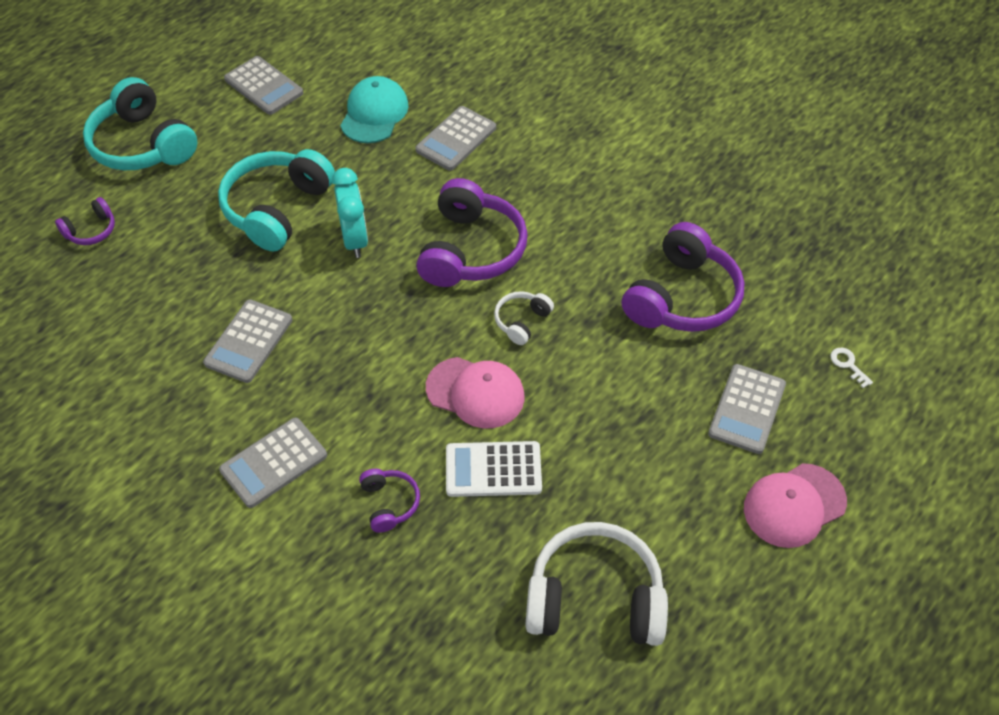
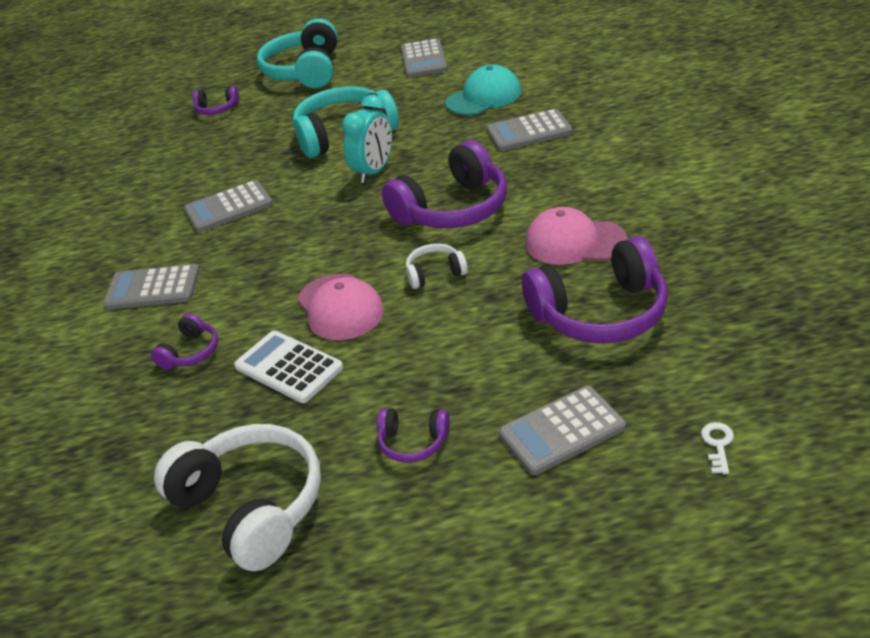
camera: 45 degrees right, 15 degrees down
pink cap [744,463,847,548] -> pink cap moved to [525,207,627,265]
none -> purple headphones [377,408,450,463]

